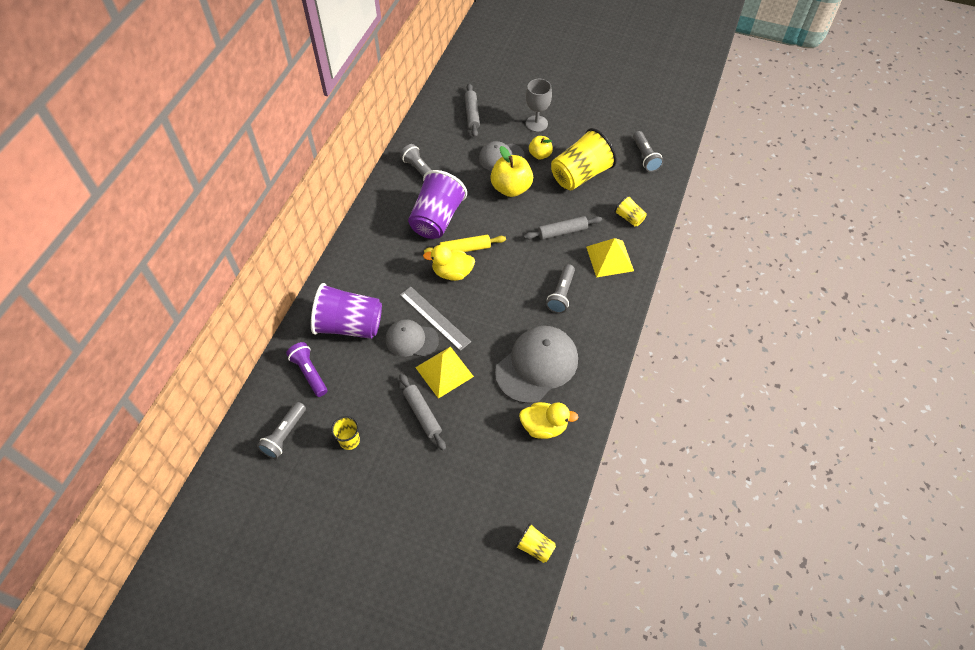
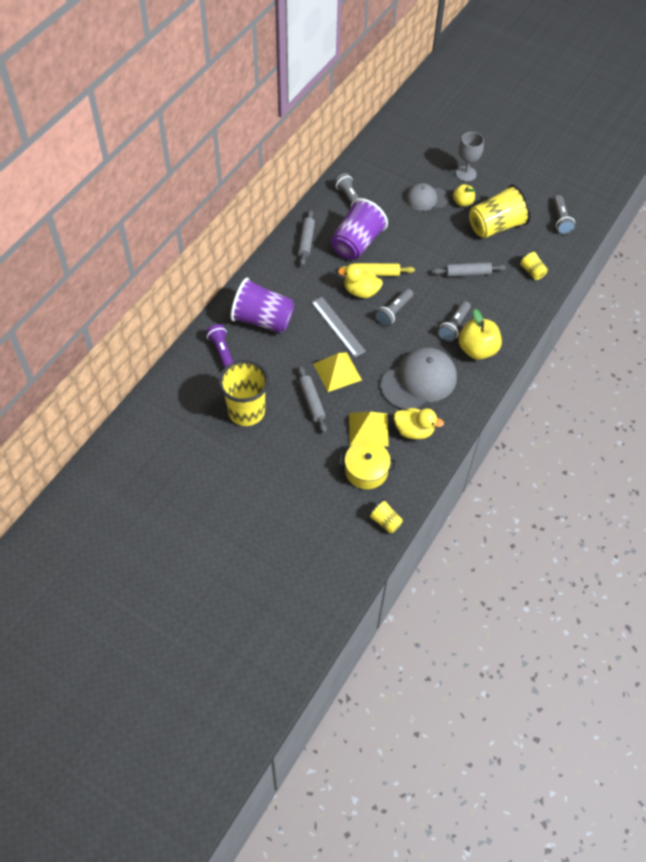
camera: 10 degrees right, 0 degrees up
grey flashlight [257,402,306,459] -> grey flashlight moved to [375,288,413,326]
yellow cup [331,416,360,450] -> yellow cup [219,360,269,426], size x2.10
grey cap [385,319,439,357] -> none
grey rolling pin [465,83,480,137] -> grey rolling pin moved to [298,209,315,266]
yellow apple [490,146,533,197] -> yellow apple moved to [459,309,502,360]
yellow pyramid [586,238,634,278] -> yellow pyramid moved to [349,412,389,446]
none -> yellow pot [339,440,396,489]

